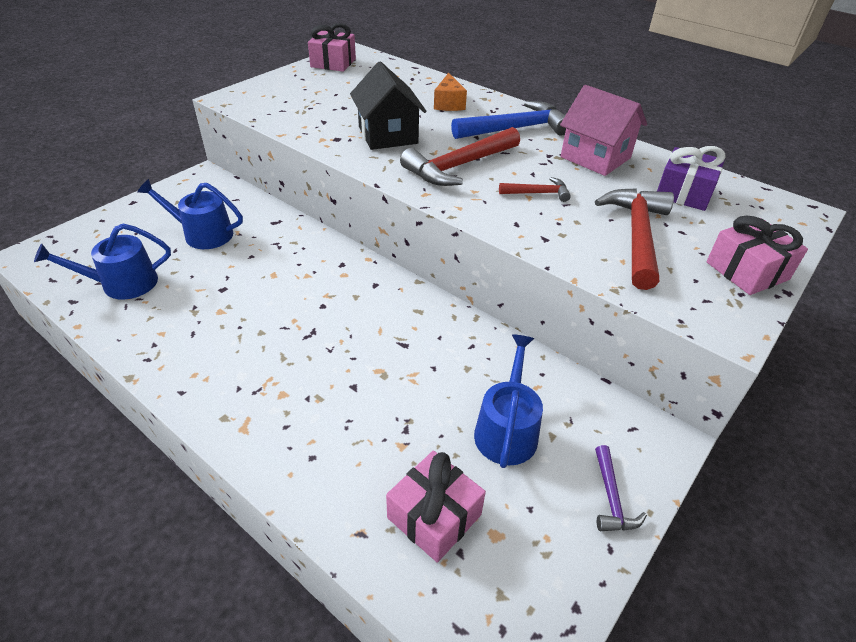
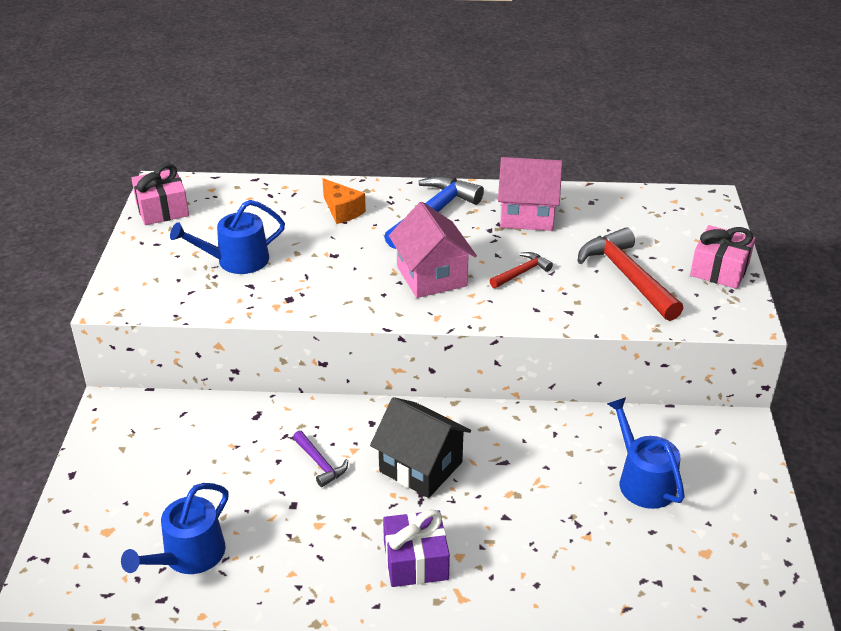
camera: 35 degrees left, 5 degrees down
blue watering can [138,179,243,249] -> blue watering can moved to [170,200,285,274]
black house [350,61,427,150] -> black house moved to [370,397,471,498]
pink gift [386,451,486,563] -> none
red hammer [400,127,520,186] -> pink house [389,202,477,298]
purple hammer [595,445,647,531] -> purple hammer moved to [293,431,348,487]
purple gift [657,146,726,211] -> purple gift moved to [383,509,450,587]

